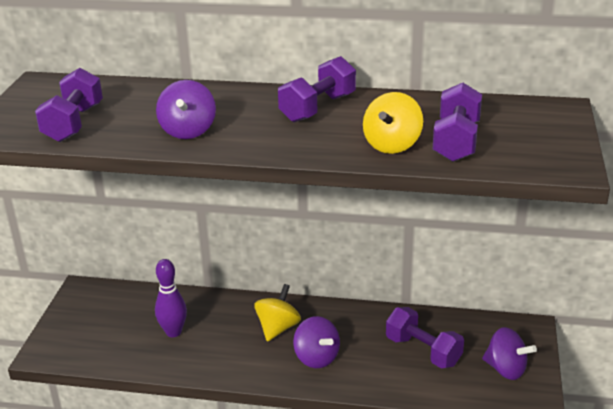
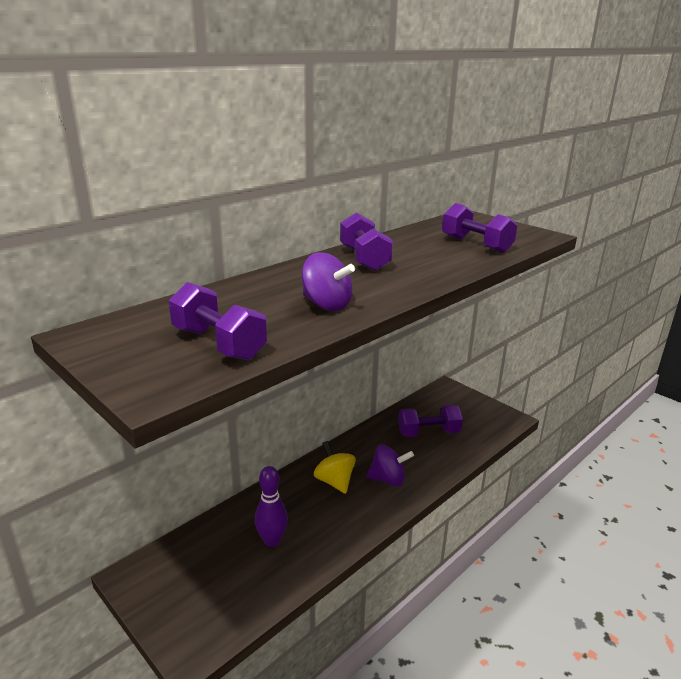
camera: 55 degrees left, 5 degrees down
yellow spinning top [363,92,423,154] -> none
purple spinning top [482,327,537,380] -> none

